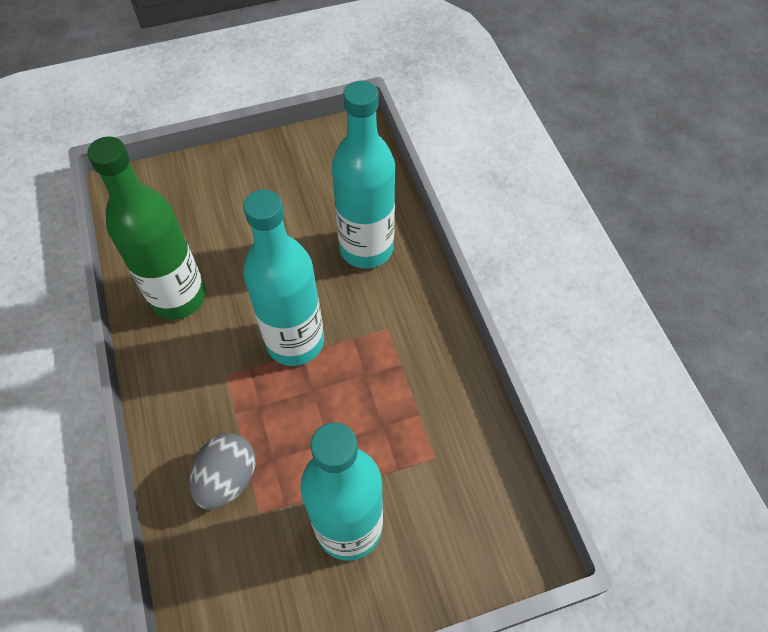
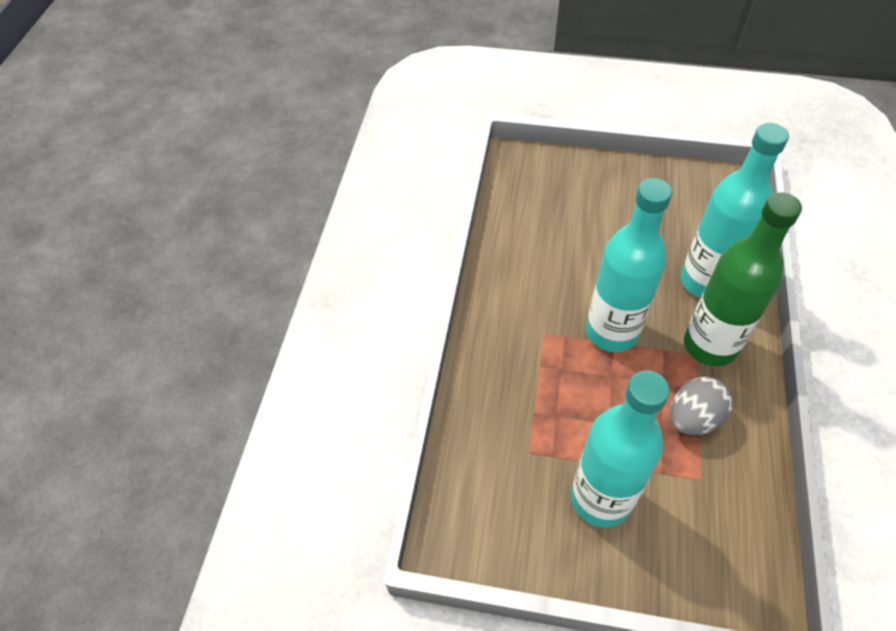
camera: 30 degrees right, 5 degrees down
green bottle [87,136,206,319] -> green bottle moved to [684,192,802,366]
grey egg [190,433,255,510] -> grey egg moved to [670,377,733,435]

